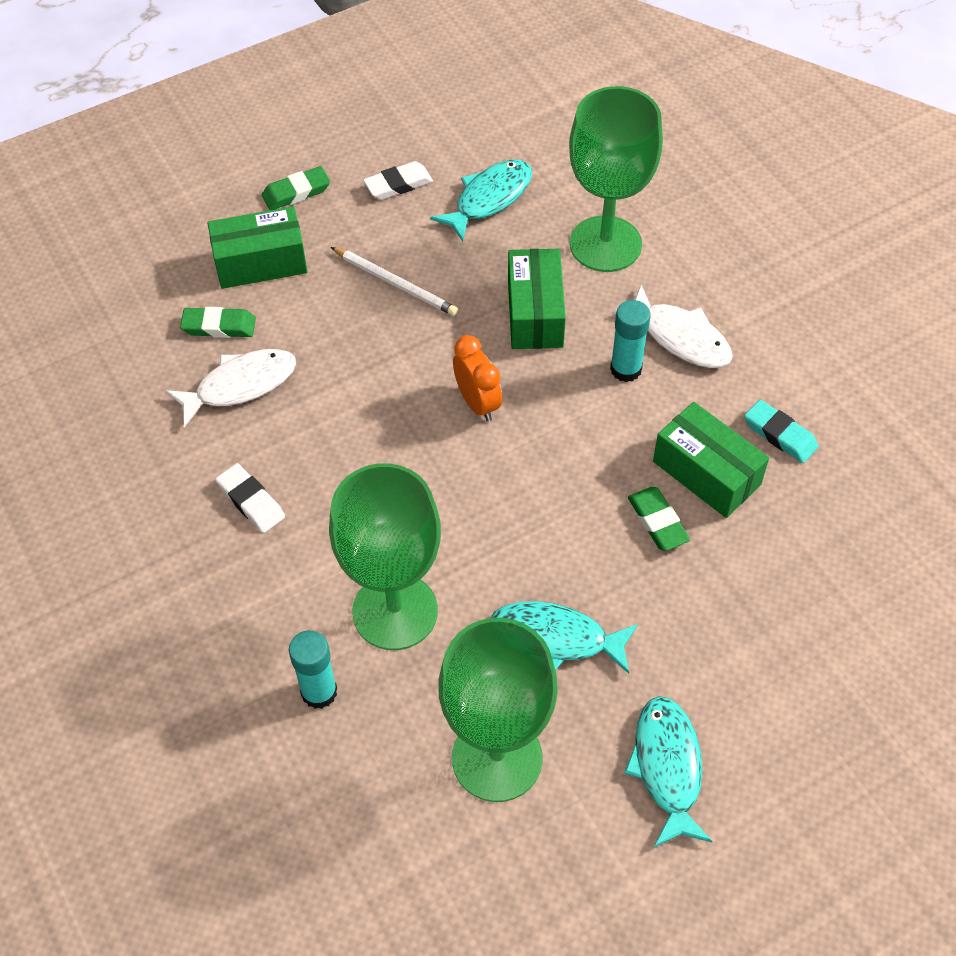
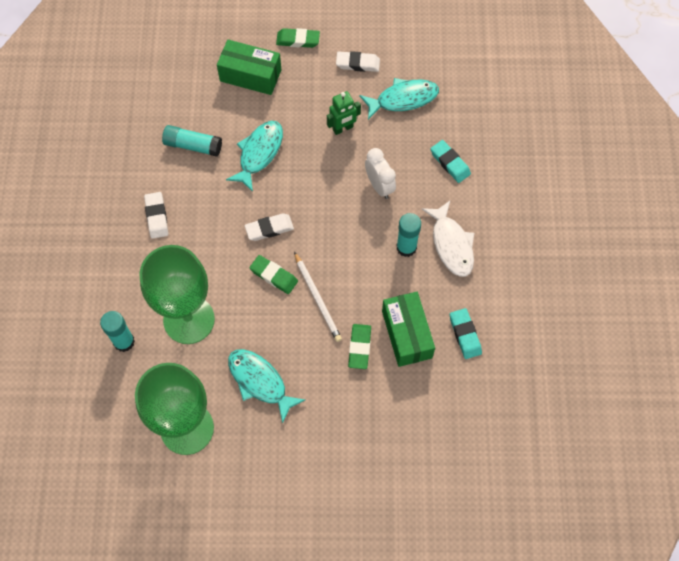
camera: 30 degrees right, 10 degrees up
white fish [166,349,296,427] -> turquoise glue stick [162,125,222,157]
green eraser [180,307,256,338] -> green eraser moved to [249,255,298,294]
white pencil [331,247,458,316] -> white pencil moved to [294,252,342,342]
orange clock [453,335,502,422] -> none
green box [508,249,566,349] -> white clock [365,148,396,199]
green goblet [569,86,663,272] -> turquoise eraser [430,140,471,183]
turquoise fish [624,696,713,847] -> turquoise fish moved to [226,121,283,192]
none -> white eraser [245,213,294,241]
none -> green robot [327,91,361,135]

